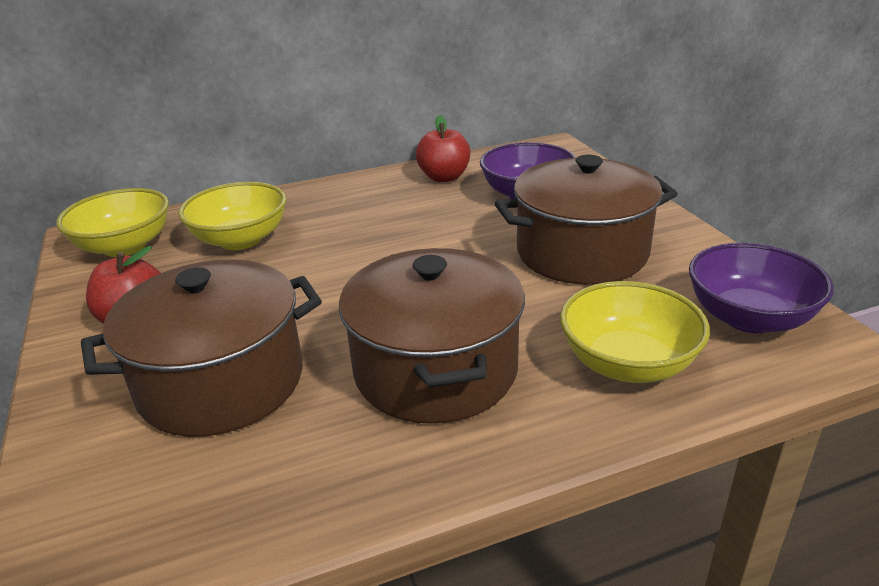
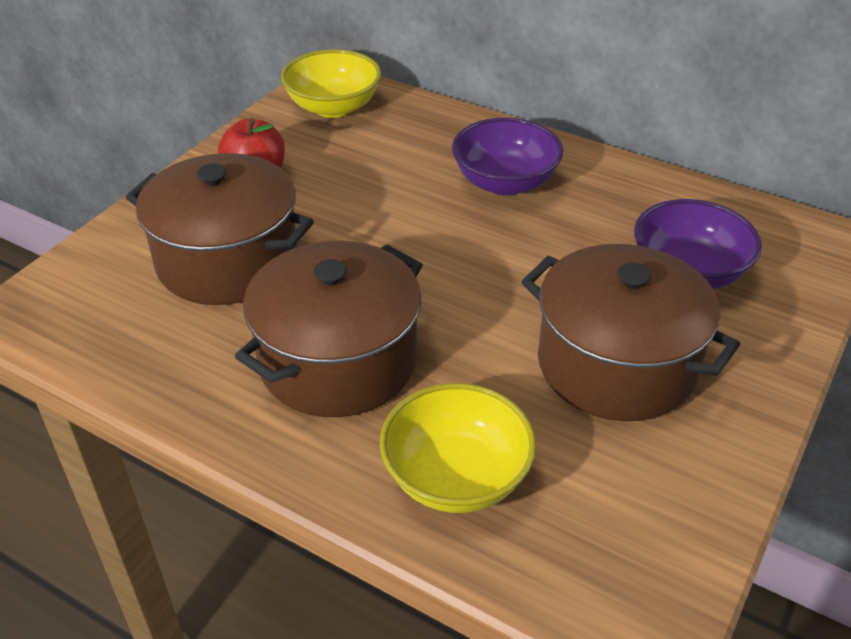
camera: 50 degrees right, 10 degrees up
yellow bowl [178,182,287,250] -> none
red apple [416,115,470,182] -> none
purple bowl [689,243,834,333] -> purple bowl moved to [452,118,563,196]

